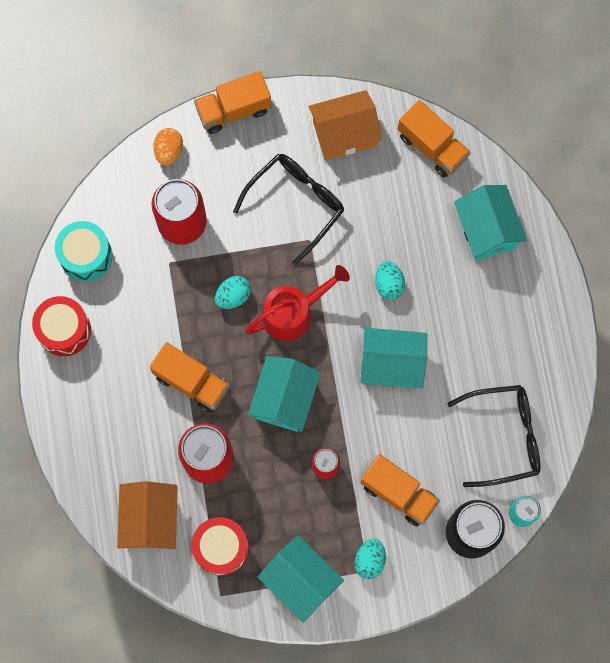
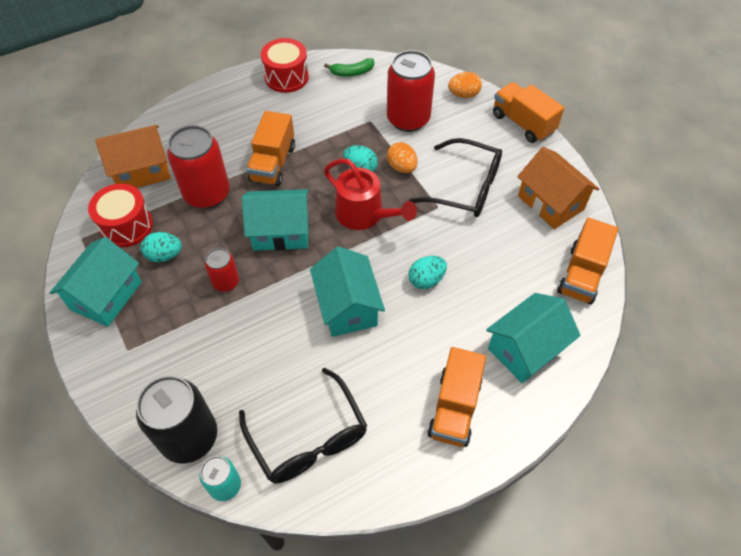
camera: 70 degrees right, 20 degrees down
turquoise drum [55,221,112,282] -> green banana [324,58,374,77]
turquoise egg [354,538,386,579] -> turquoise egg moved to [141,232,182,262]
orange truck [361,454,440,527] -> orange truck moved to [427,347,486,447]
none -> orange egg [387,142,418,173]

